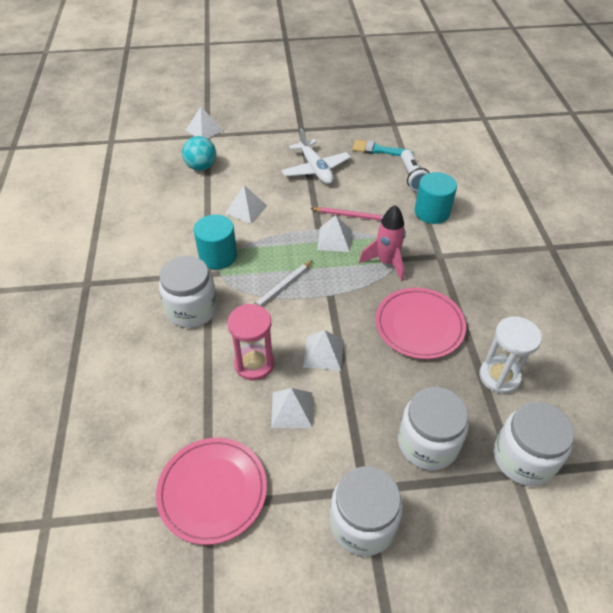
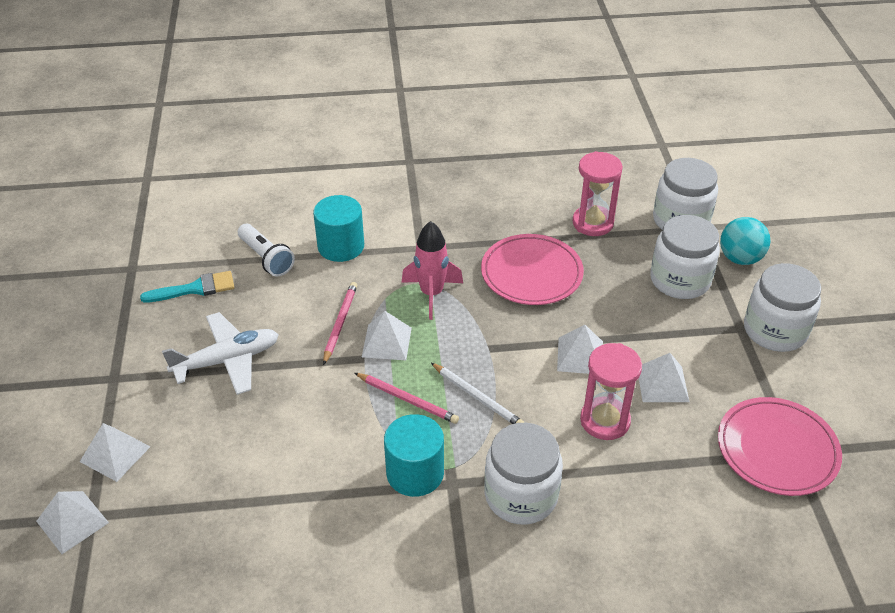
camera: 90 degrees left, 5 degrees down
turquoise ball [182,136,216,171] -> turquoise ball moved to [720,217,770,265]
white pyramid [225,185,267,224] -> white pyramid moved to [80,423,151,482]
turquoise brush [352,140,414,156] -> turquoise brush turned 120 degrees counterclockwise [140,271,234,303]
white flashlight [401,150,430,191] -> white flashlight turned 60 degrees clockwise [238,224,295,276]
white hourglass [479,316,542,394] -> pink hourglass [572,151,623,236]
none -> pink pencil [355,373,459,424]

